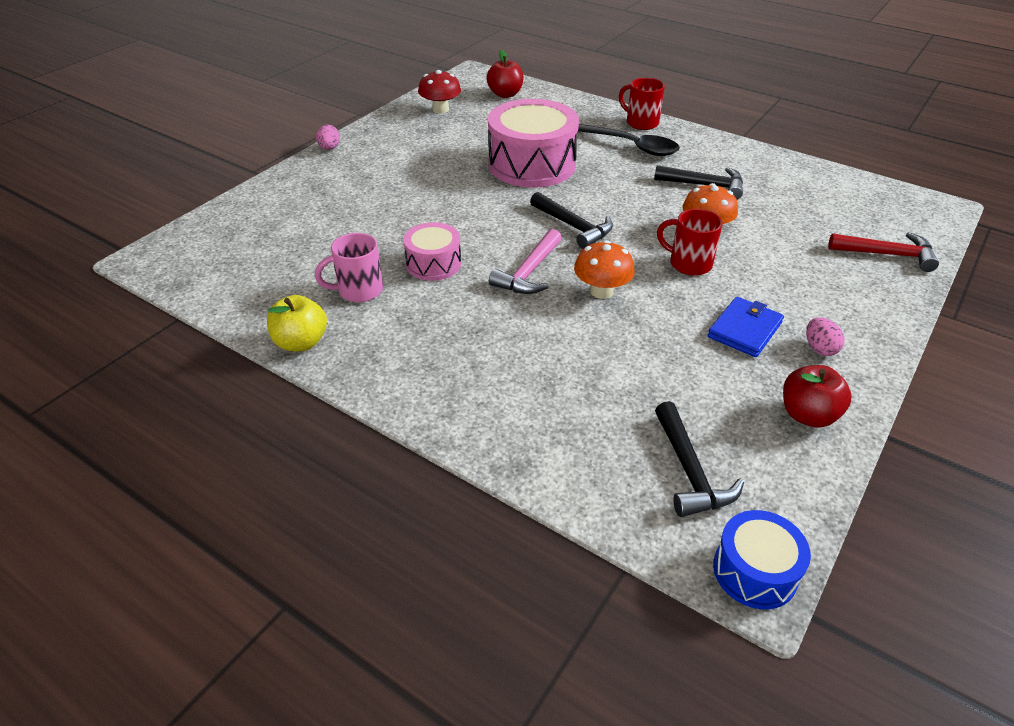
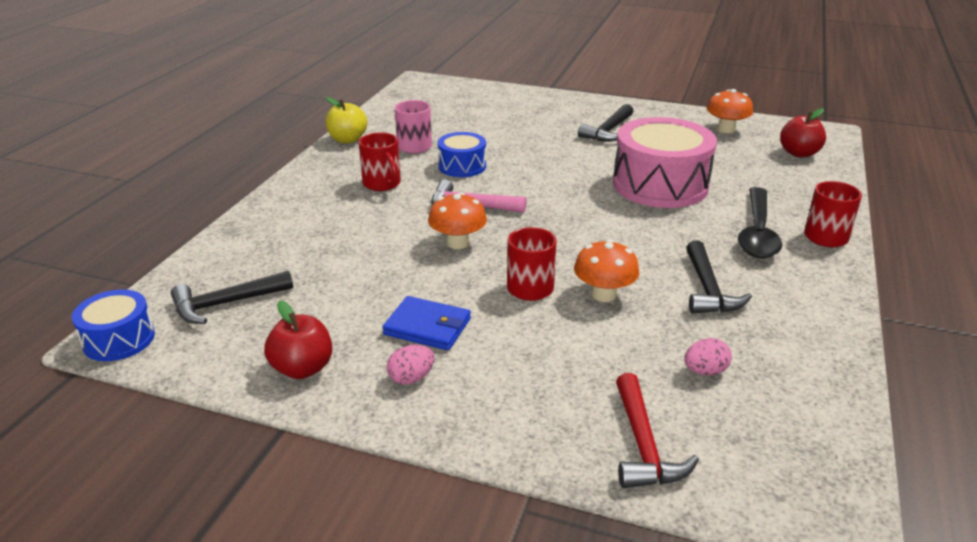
camera: 75 degrees right, 10 degrees down
pink egg [316,125,340,150] -> pink egg moved to [684,338,732,376]
pink drum [403,222,461,281] -> blue drum [438,132,486,177]
red mushroom [418,70,461,114] -> orange mushroom [707,89,753,133]
black hammer [530,192,613,249] -> black hammer moved to [578,104,634,141]
none -> red mug [359,133,401,191]

